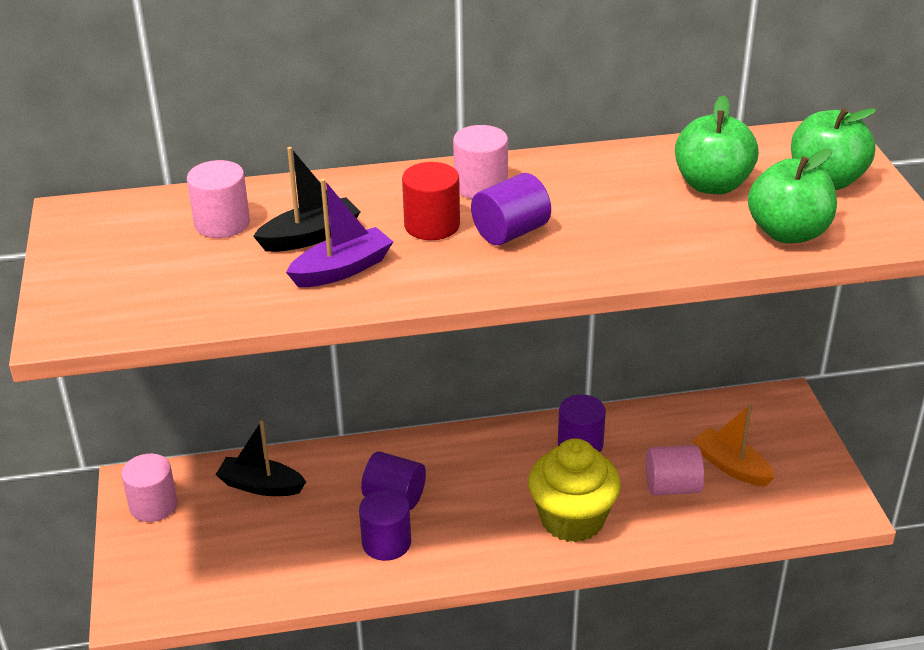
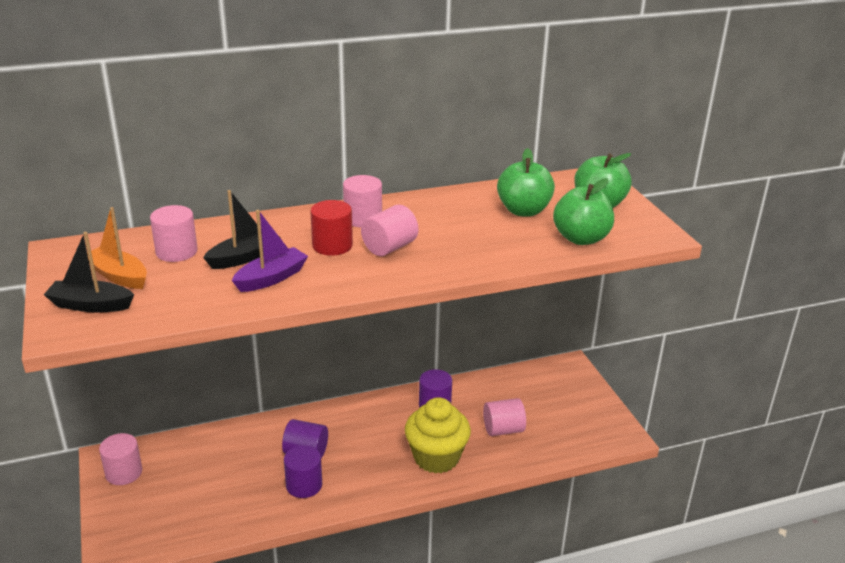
camera: 10 degrees left, 5 degrees down
black boat [215,421,306,496] -> black boat moved to [44,232,134,313]
purple cylinder [471,173,551,245] -> pink cylinder [361,204,418,256]
orange boat [693,404,775,487] -> orange boat moved to [87,207,147,289]

